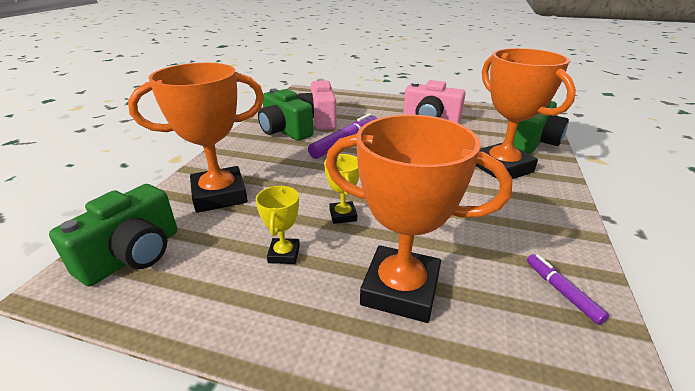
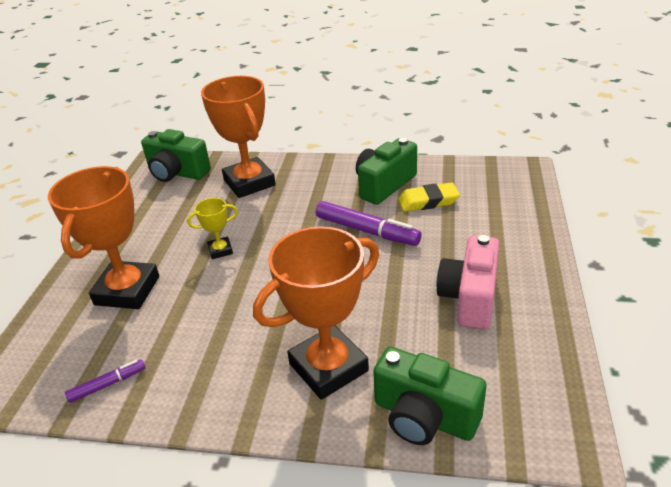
camera: 85 degrees right, 5 degrees up
yellow trophy [255,186,300,264] -> none
pink camera [297,79,337,130] -> yellow eraser [398,182,460,212]

